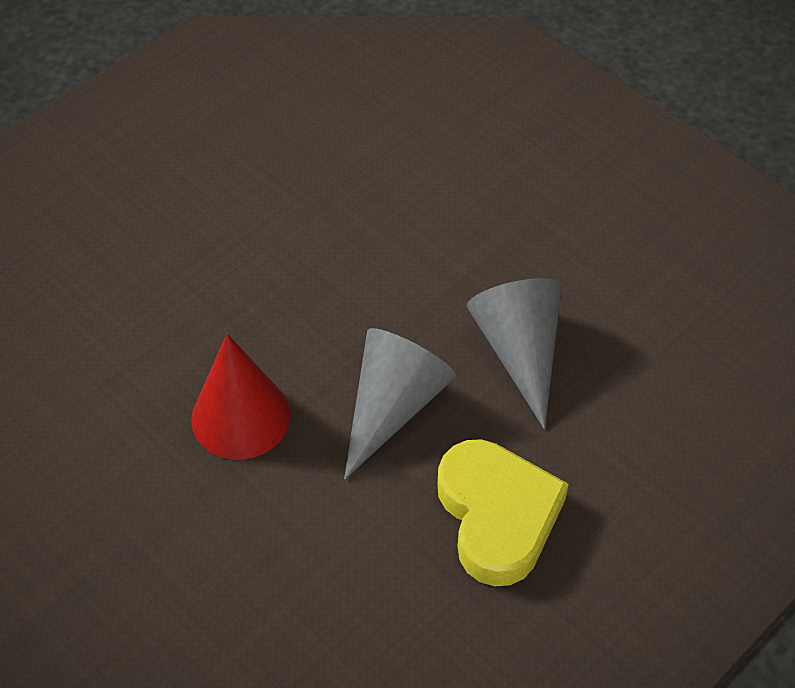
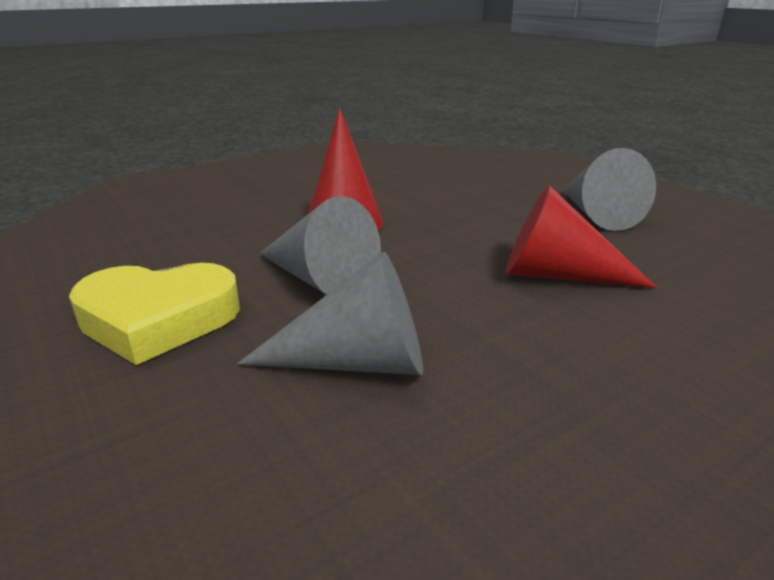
camera: 100 degrees right, 25 degrees down
none -> red cone [505,185,657,288]
none -> grey cone [563,148,656,231]

